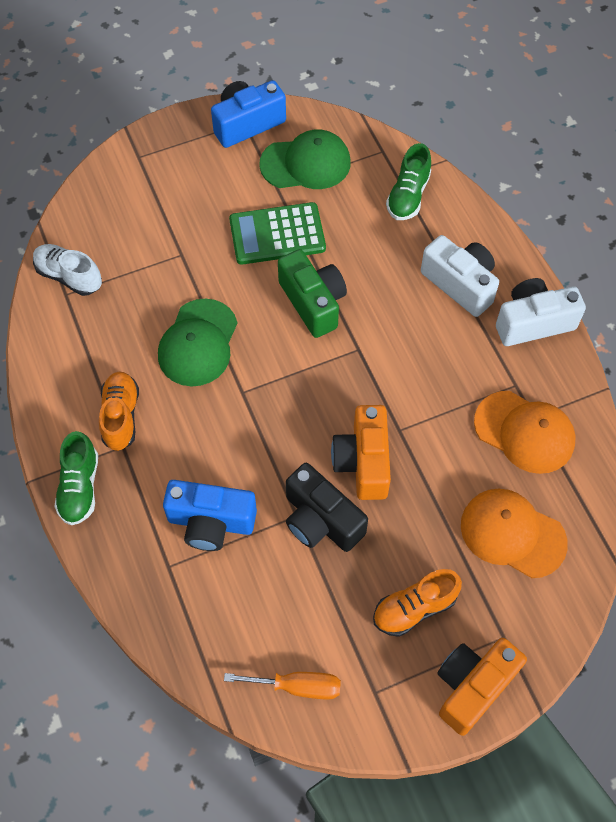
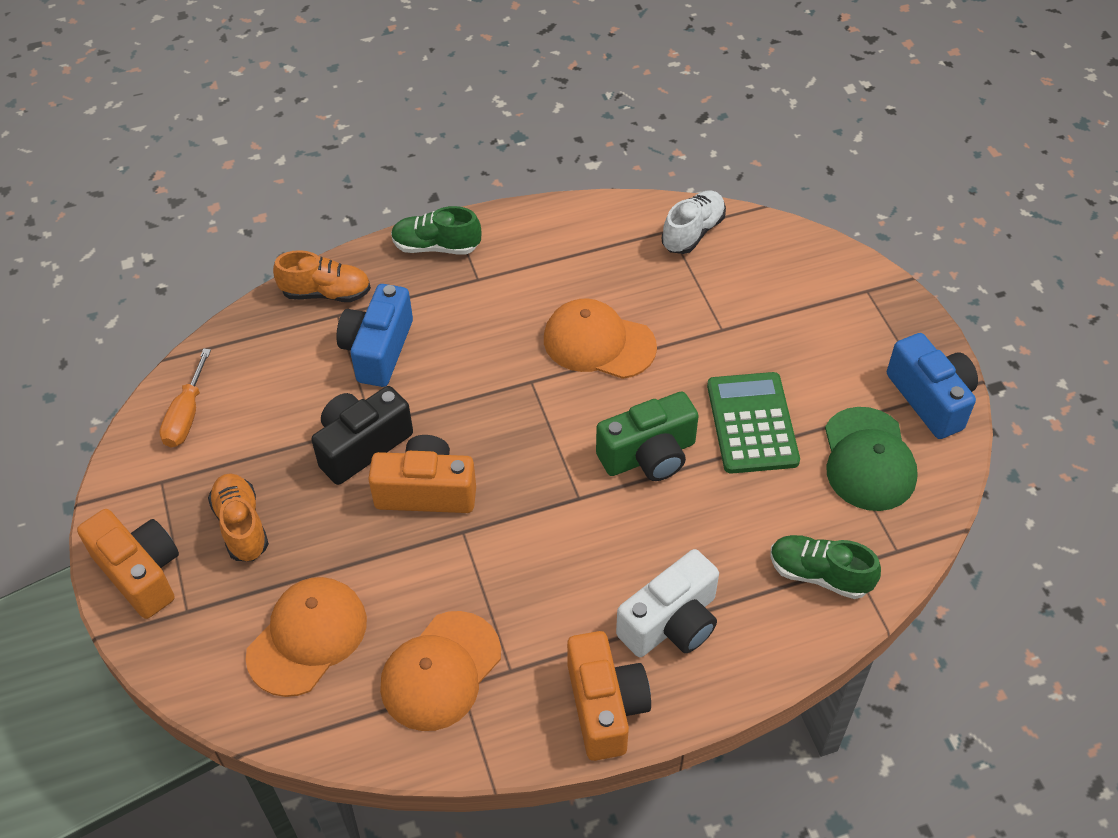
camera: 95 degrees right, 10 degrees down
orange shoe [99,371,139,451] -> orange shoe moved to [273,250,371,302]
green cap [158,299,237,387] -> orange cap [544,299,657,379]
white camera [496,278,586,346] -> orange camera [567,631,651,761]

